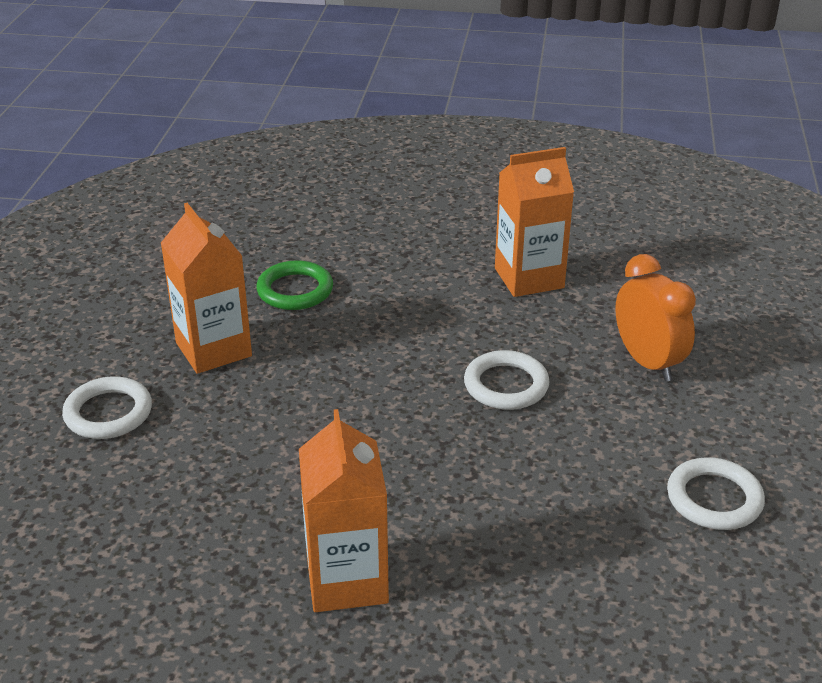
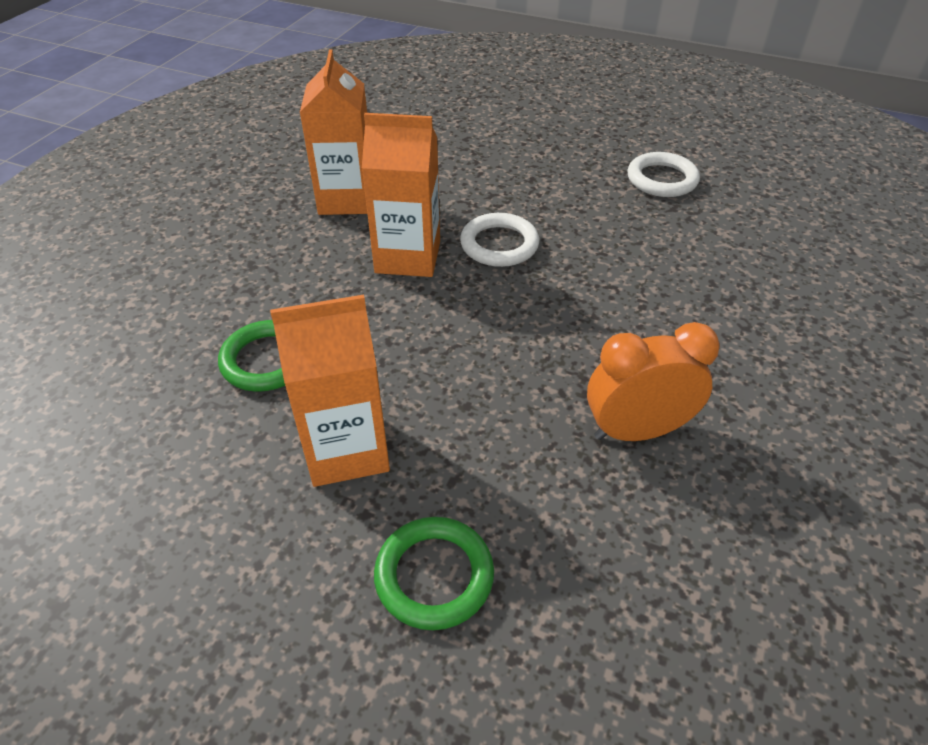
camera: 75 degrees left, 10 degrees up
white ring [62,376,152,439] -> green ring [374,517,494,630]
orange carton [299,409,389,612] -> orange carton moved to [362,113,440,277]
orange clock [615,254,696,381] -> orange clock moved to [587,322,720,441]

